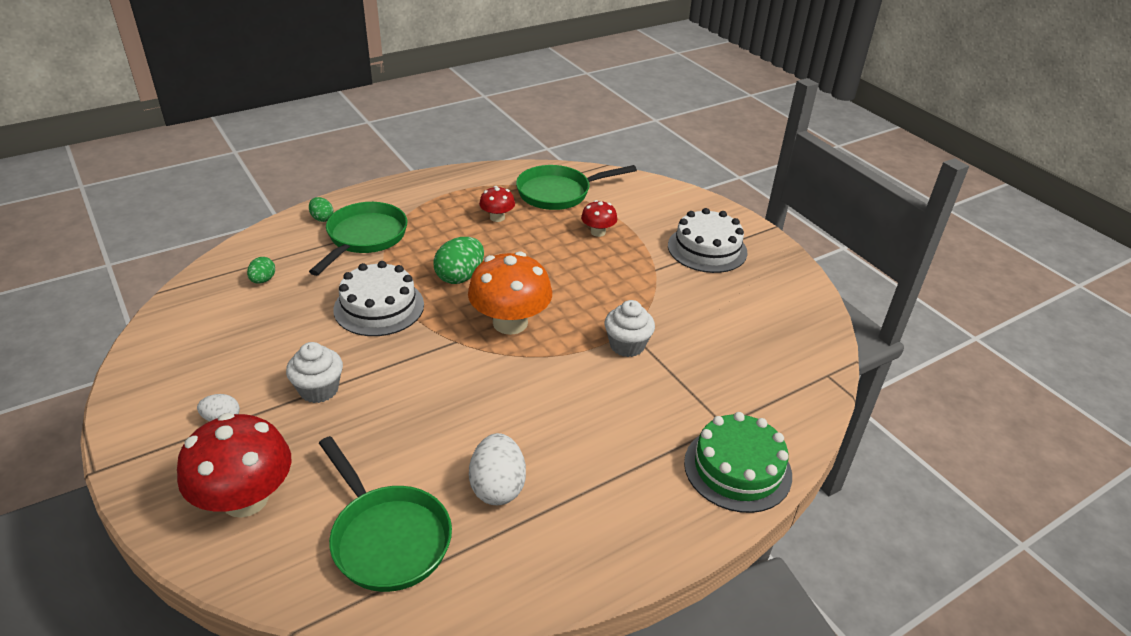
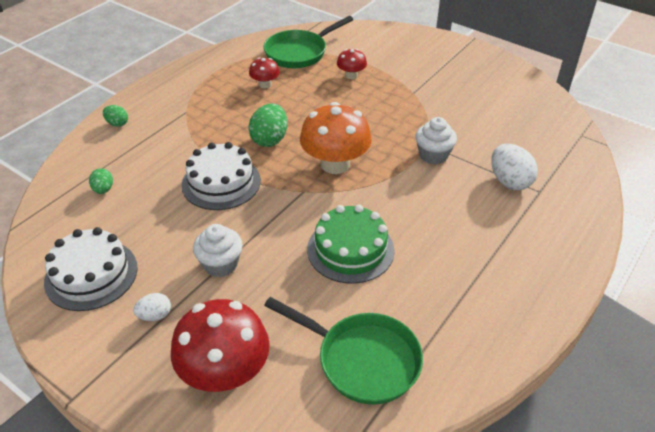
camera: 20 degrees left, 5 degrees up
green pan [309,202,407,276] -> none
white egg [469,433,526,505] -> white egg moved to [491,144,538,190]
white cake [668,208,747,273] -> white cake moved to [44,227,138,311]
green cake [684,412,792,513] -> green cake moved to [307,205,394,284]

